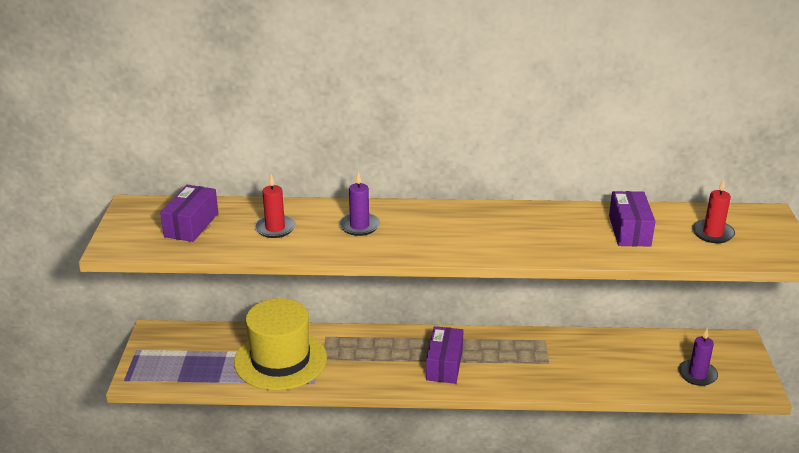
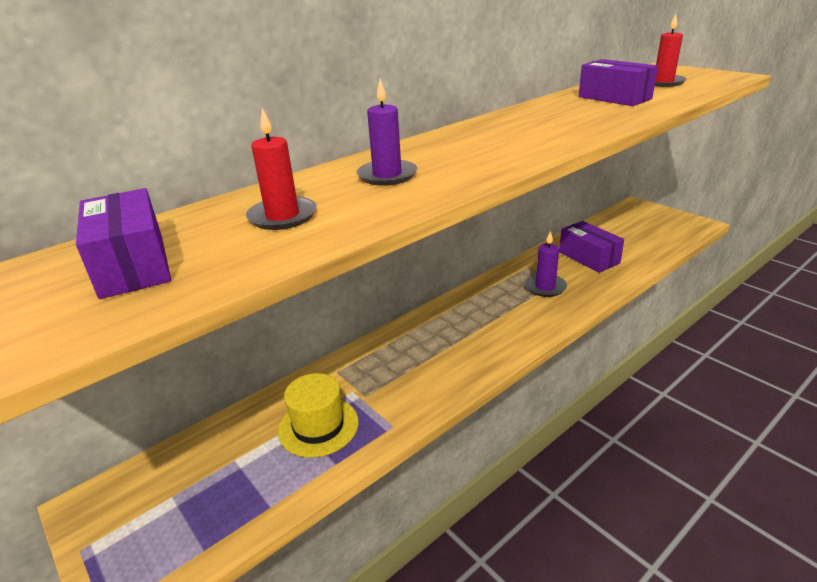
camera: 40 degrees left, 0 degrees up
yellow hat [234,298,327,390] -> yellow hat [278,373,359,458], size x0.59
purple box [426,326,464,384] -> purple box moved to [559,221,624,273]
purple candle [678,329,718,386] -> purple candle moved to [525,230,567,297]

